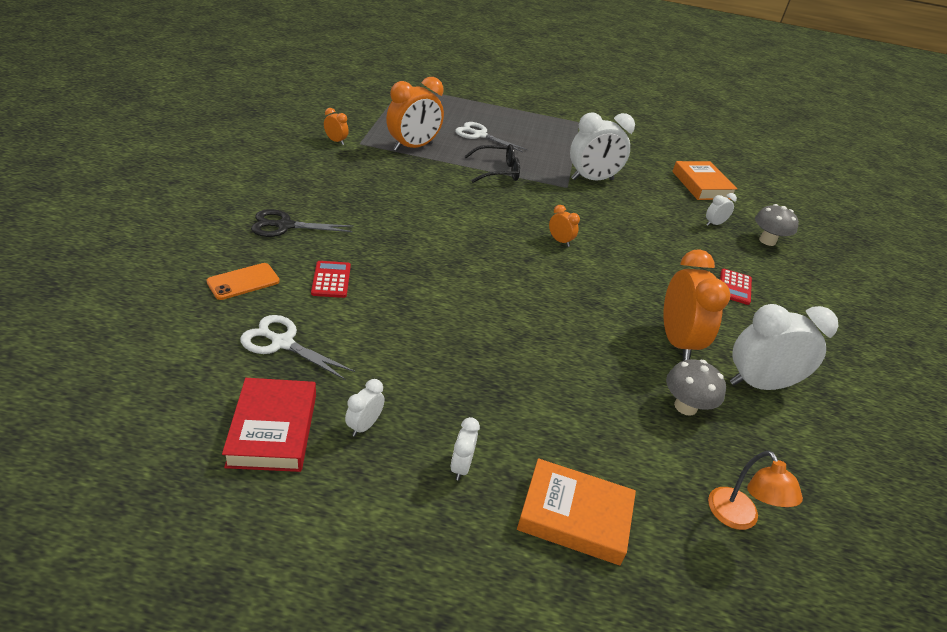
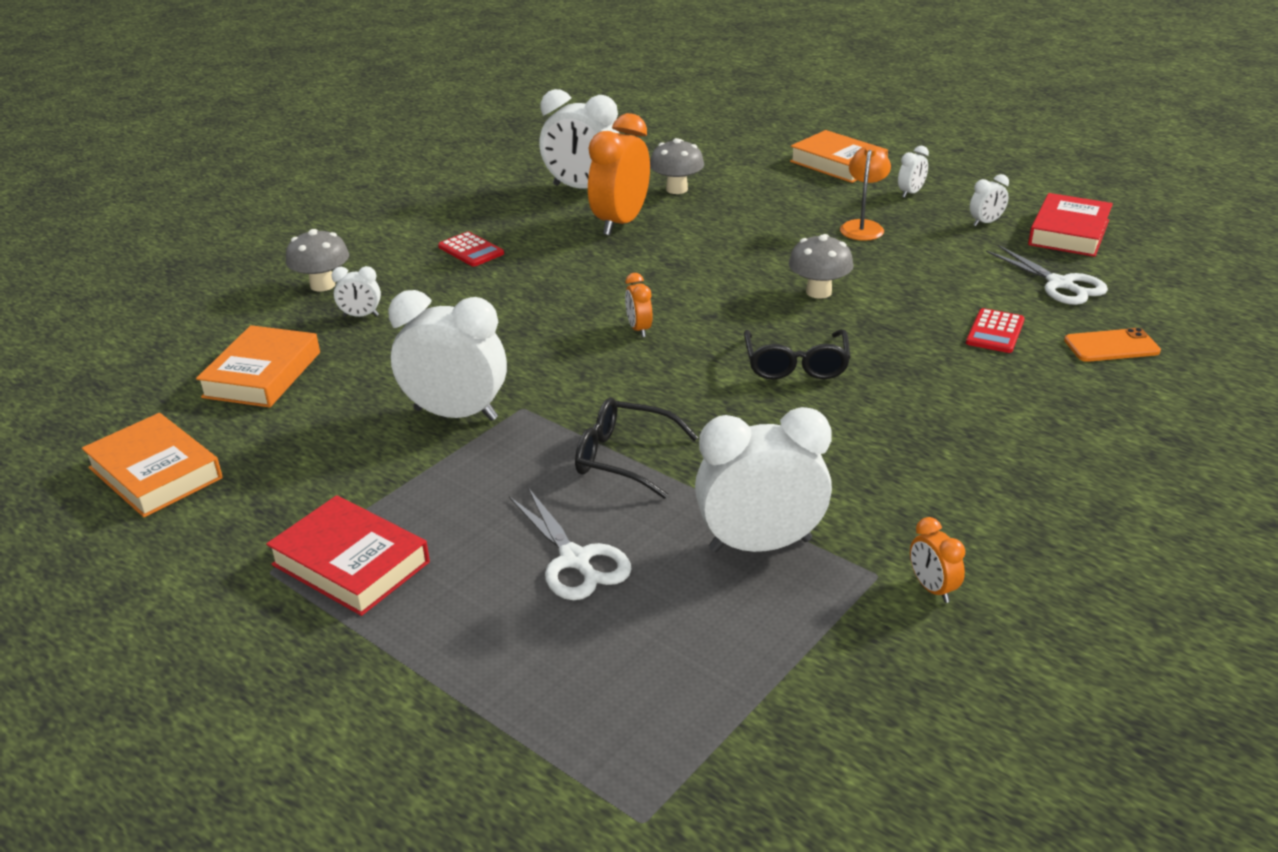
camera: 145 degrees left, 5 degrees down
black scissors [251,209,354,237] -> none
orange clock [386,77,444,151] -> white clock [695,407,832,552]
orange lamp [708,451,803,530] -> orange lamp moved to [840,144,891,241]
red calculator [720,269,752,305] -> red calculator turned 90 degrees clockwise [438,232,504,267]
none -> orange book [82,413,223,517]
none -> red book [266,495,430,616]
none -> black glasses [744,329,851,380]
none -> grey mushroom [789,234,853,299]

